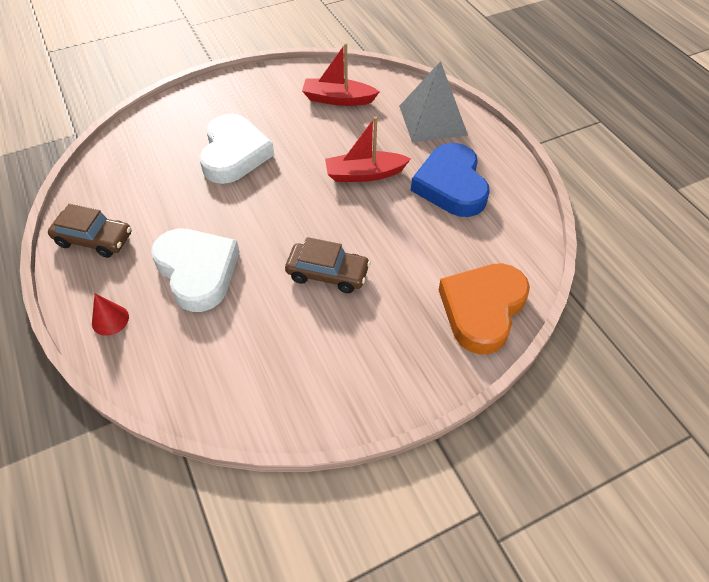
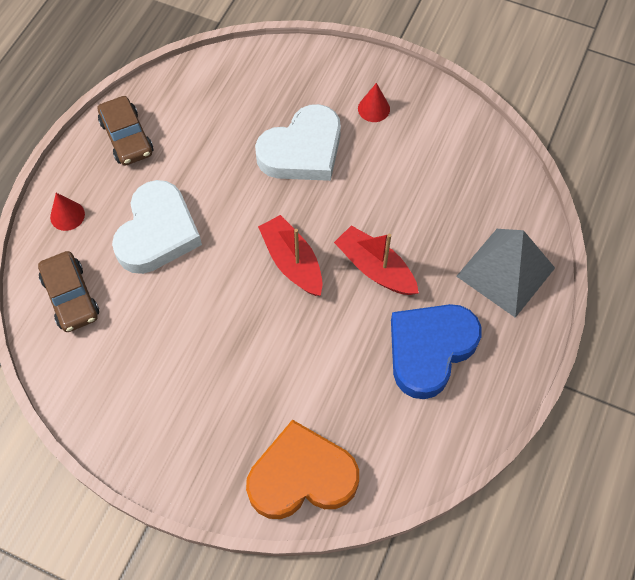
camera: 50 degrees right, 10 degrees up
brown car [285,237,371,293] -> brown car moved to [38,251,99,332]
red boat [302,43,379,106] -> red boat moved to [258,215,323,296]
none -> red cone [358,83,390,122]

